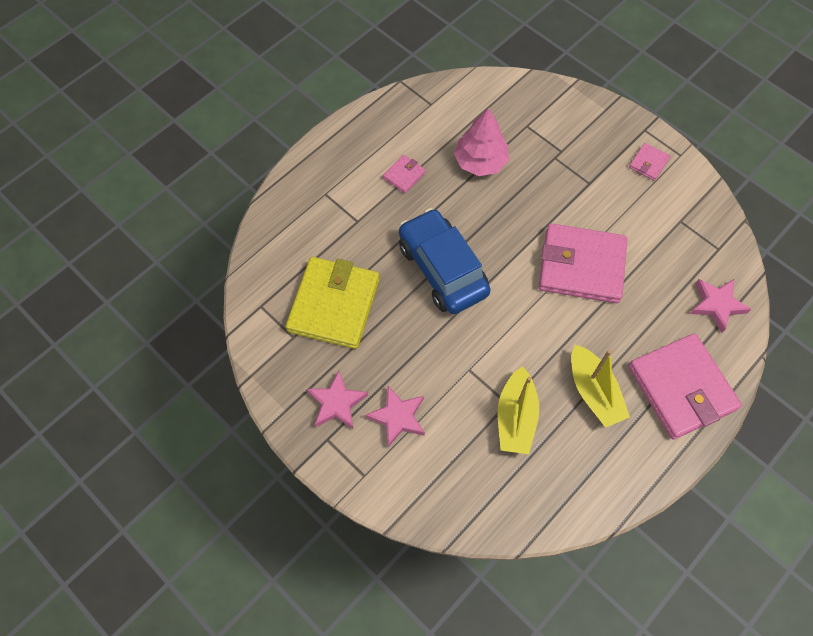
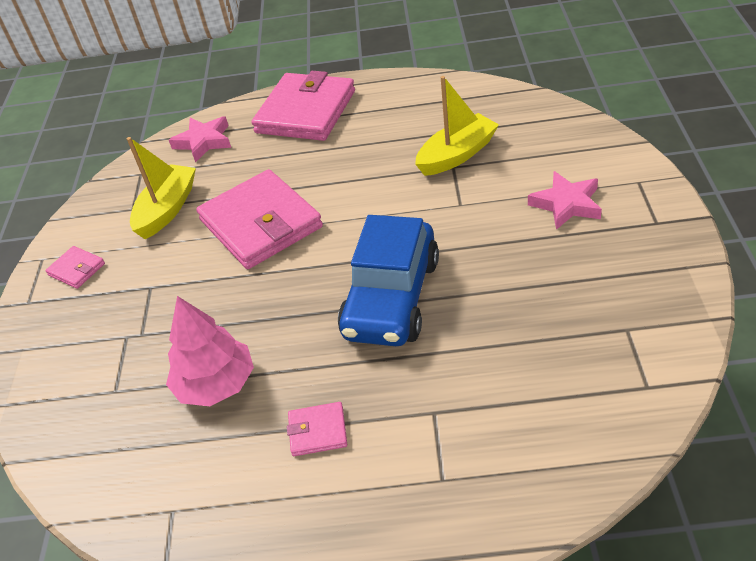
camera: 130 degrees left, 20 degrees down
yellow wallet [286,257,379,349] -> none
pink star [307,371,368,429] -> none
yellow boat [571,344,630,428] -> yellow boat moved to [127,137,196,239]
pink wallet [629,143,670,181] -> pink wallet turned 45 degrees clockwise [45,246,105,289]

